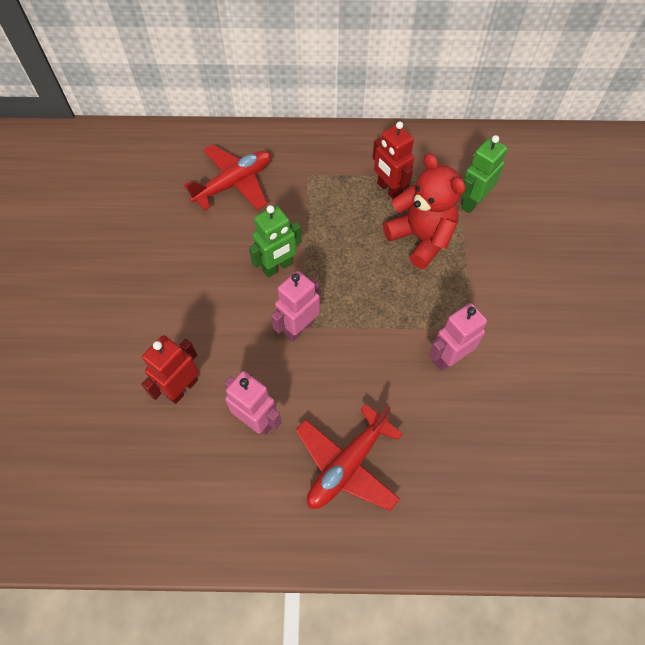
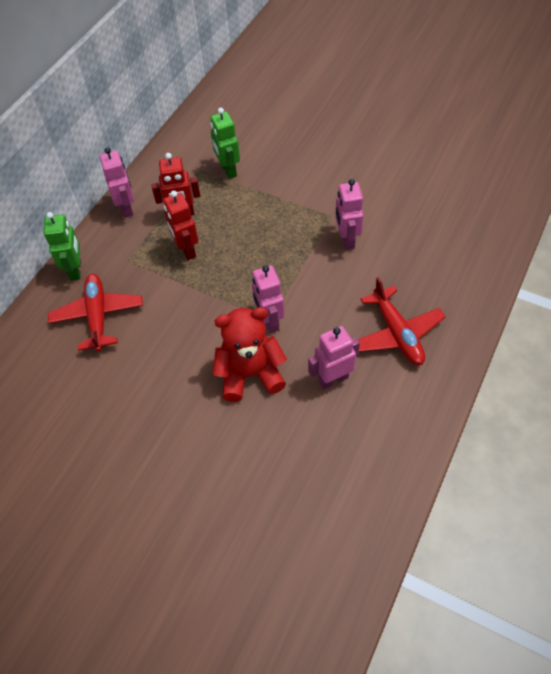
camera: 60 degrees left, 5 degrees down
red robot [141,335,199,404] -> red robot moved to [163,191,199,260]
green robot [249,205,302,278] -> green robot moved to [44,212,81,281]
red teddy bear [383,153,466,269] -> red teddy bear moved to [213,307,287,402]
none -> pink robot [100,147,134,218]

